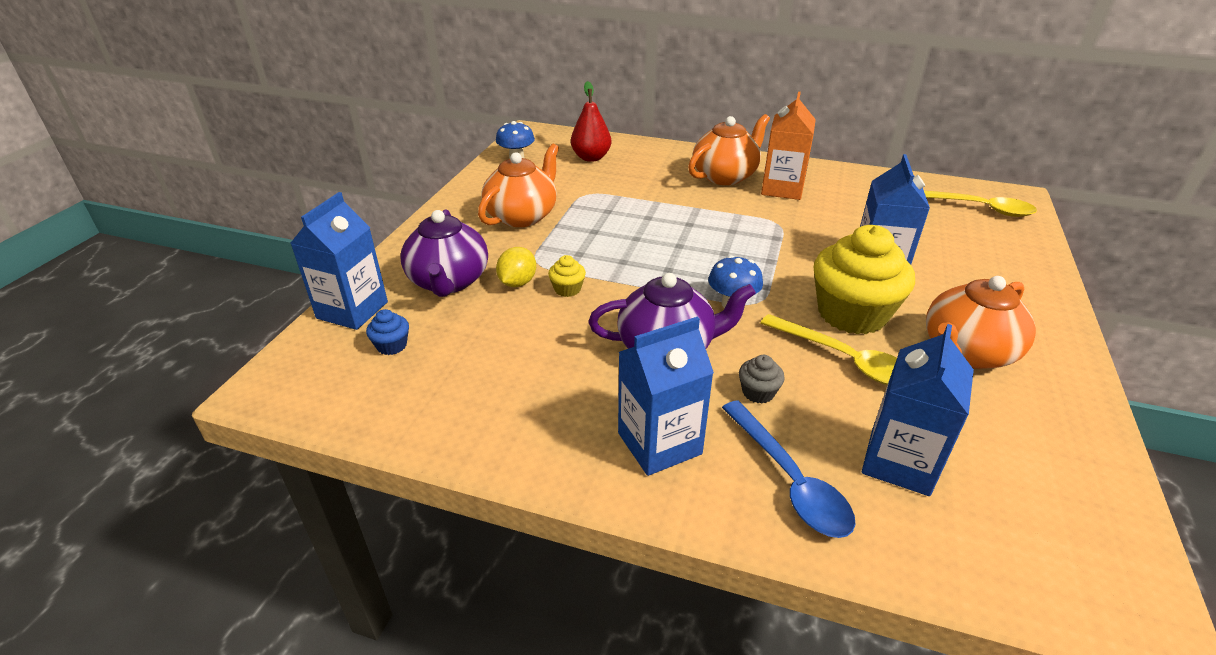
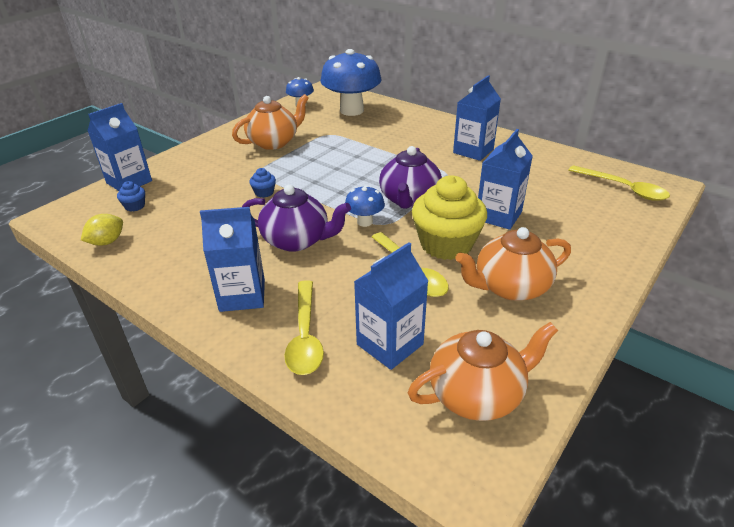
camera: 20 degrees right, 0 degrees up
purple teapot [401,209,488,297] -> purple teapot moved to [379,146,442,209]
yellow lemon [496,247,536,287] -> yellow lemon moved to [81,214,123,246]
yellow cupcake [548,255,586,297] -> blue cupcake [249,168,276,198]
red pear [571,81,611,162] -> blue mushroom [320,49,381,116]
orange teapot [688,114,770,185] -> orange teapot moved to [408,322,558,421]
blue spoon [722,400,856,538] -> yellow spoon [284,280,324,375]
grey cupcake [739,355,785,404] -> none
orange carton [761,92,816,200] -> blue carton [453,75,501,161]

